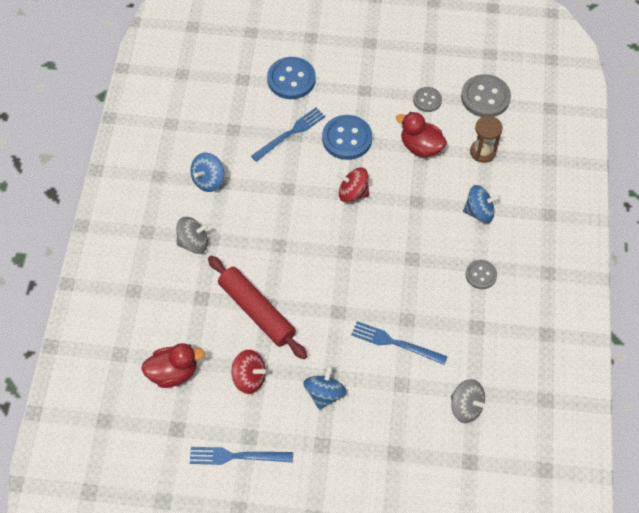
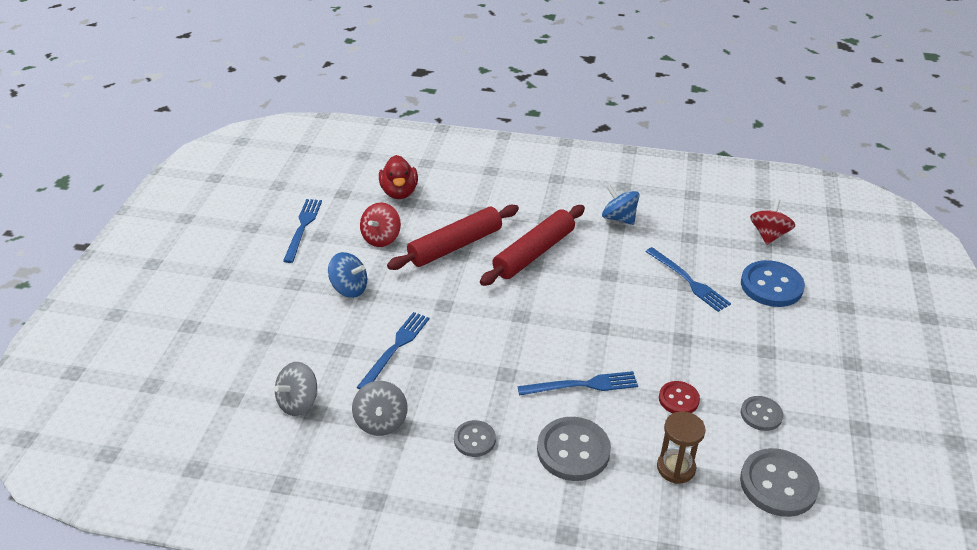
camera: 95 degrees right, 20 degrees down
grey spinning top [176,217,209,254] -> grey spinning top moved to [352,381,408,436]
blue button [322,115,372,160] -> none
red spinning top [337,168,369,202] -> red spinning top moved to [750,199,795,245]
red duck [396,112,447,158] -> red button [659,381,700,413]
blue spinning top [463,185,501,223] -> grey button [537,417,611,481]
none -> red rolling pin [480,205,585,286]
none -> blue fork [517,371,638,396]

